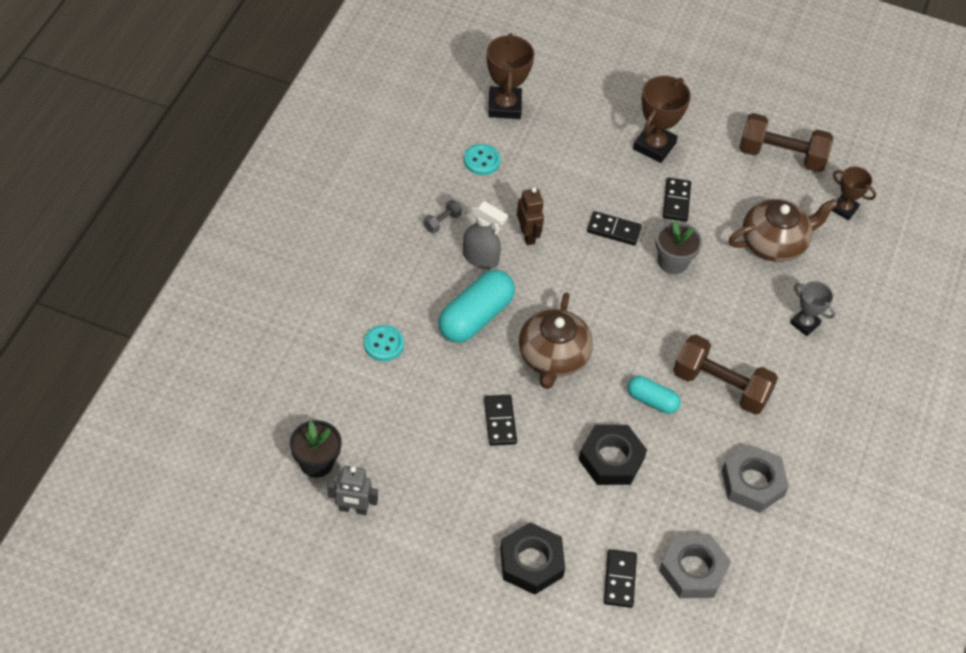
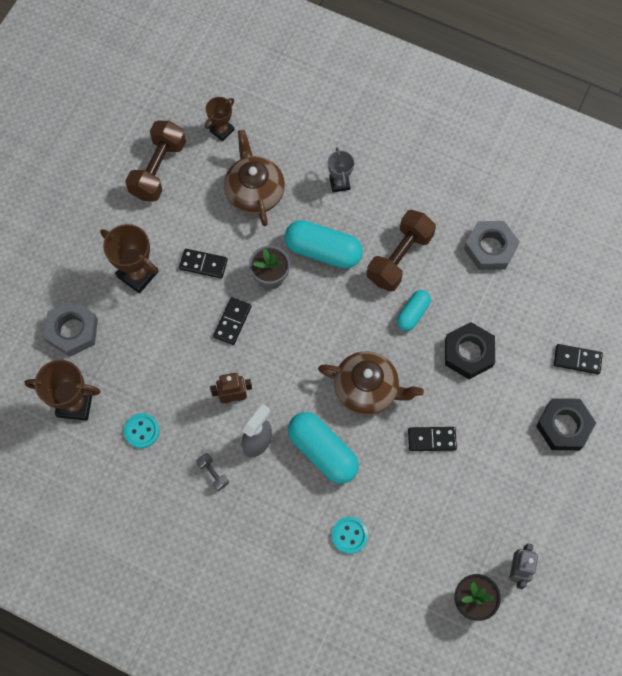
camera: 80 degrees left, 15 degrees up
grey nut [659,534,731,598] -> grey nut moved to [44,300,98,357]
grey trophy [790,281,835,336] -> grey trophy turned 60 degrees counterclockwise [328,147,354,192]
none -> turquoise capsule [284,220,363,269]

